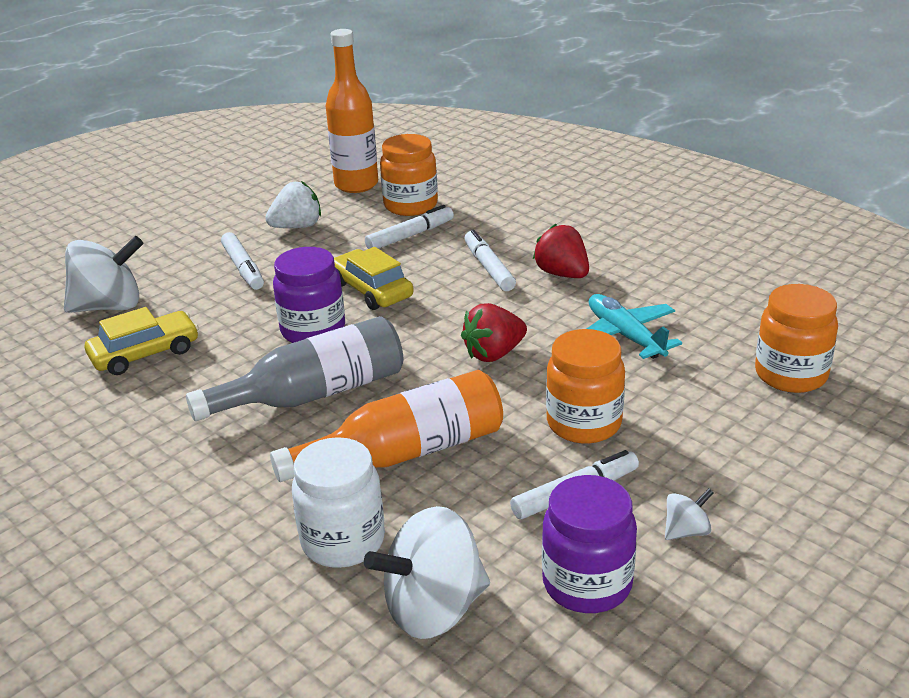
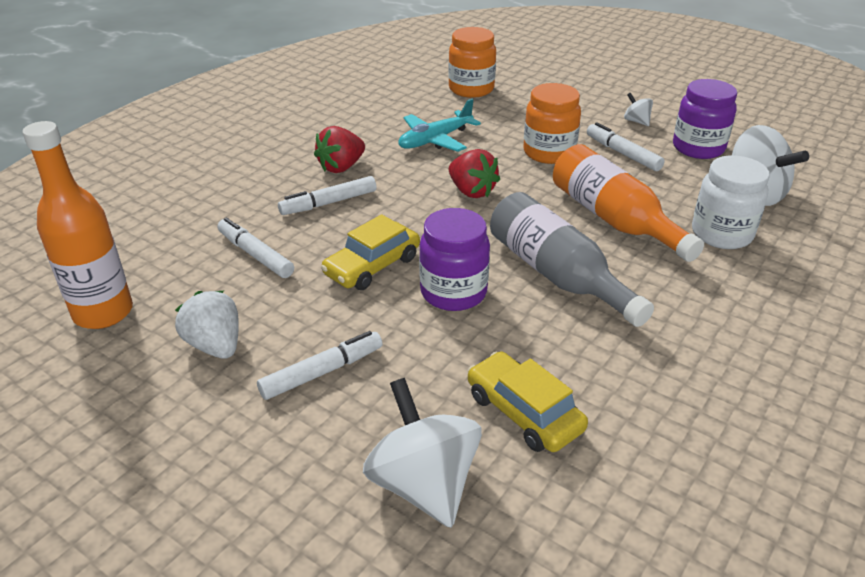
camera: 100 degrees left, 5 degrees up
orange jar [380,134,438,216] -> none

